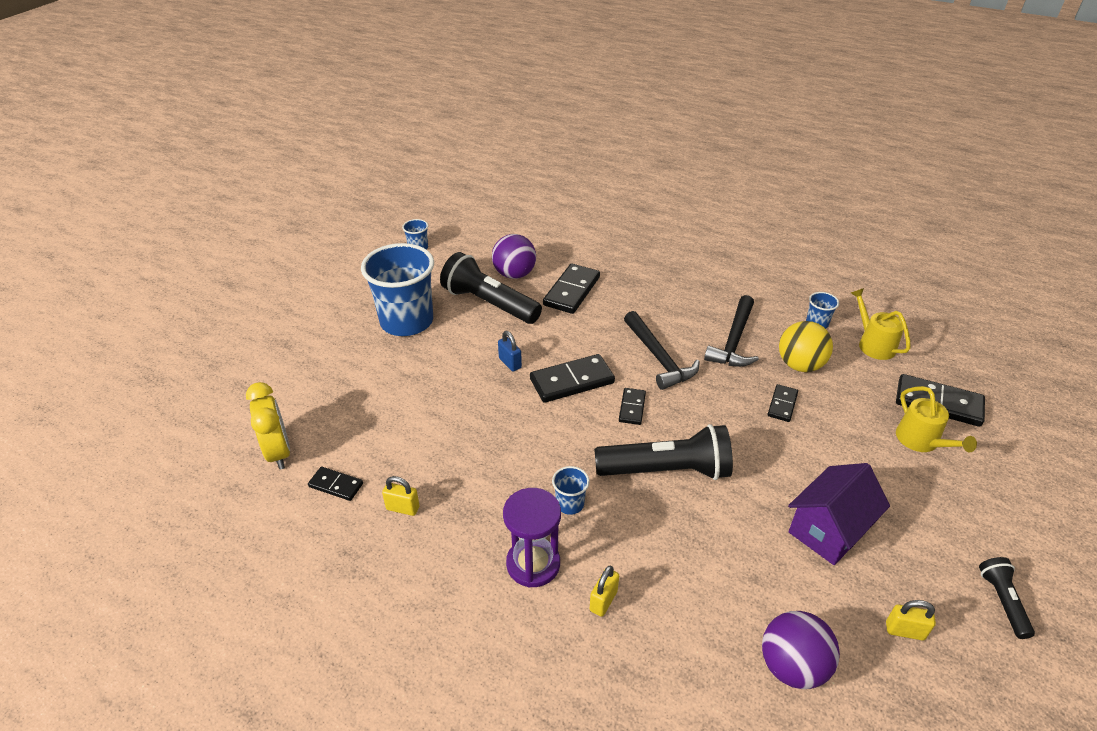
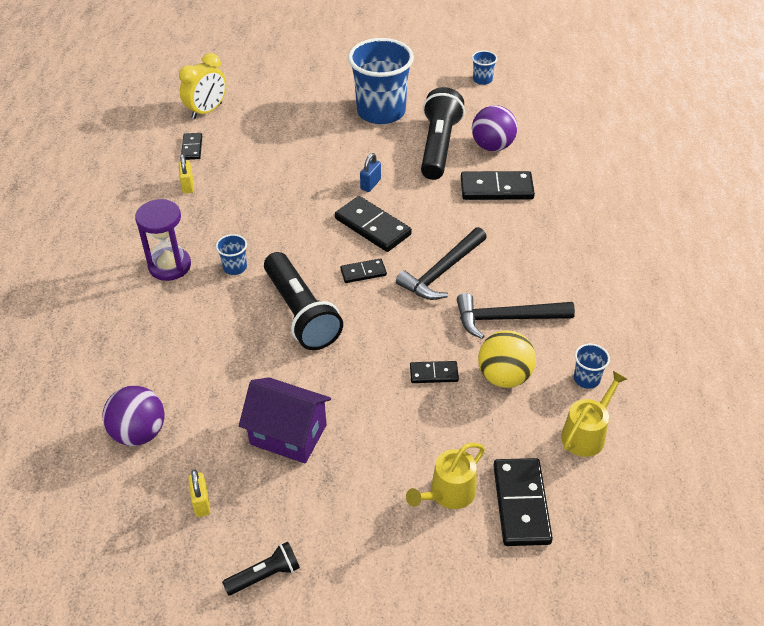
camera: 65 degrees right, 5 degrees up
yellow padlock [590,566,619,617] -> none

